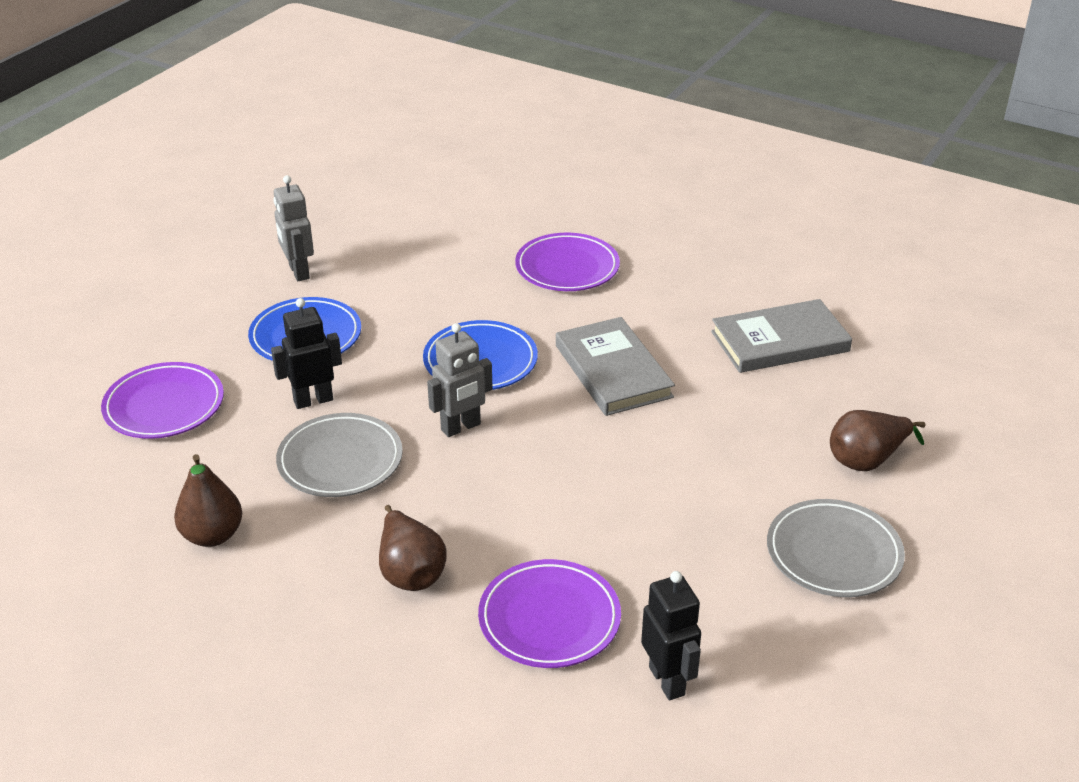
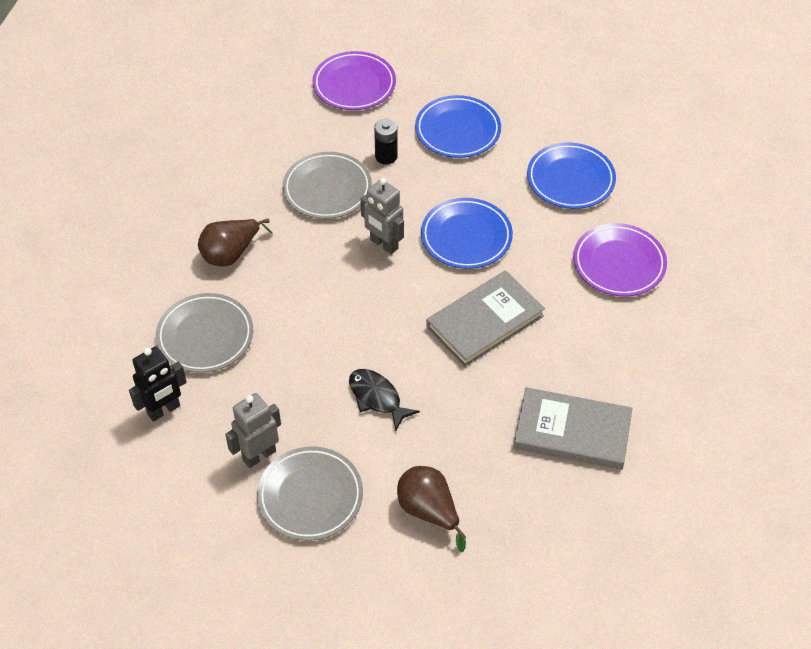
camera: 75 degrees right, 15 degrees up
brown pear [174,454,242,547] -> none
black robot [271,298,342,409] -> black battery [374,119,398,164]
grey robot [273,175,314,281] -> grey robot moved to [225,393,281,468]
purple plate [478,559,621,668] -> grey plate [156,293,253,373]
grey book [711,299,852,373] -> grey book turned 45 degrees counterclockwise [513,387,633,470]
none -> black fish [349,369,420,431]
none -> blue plate [527,142,616,209]

